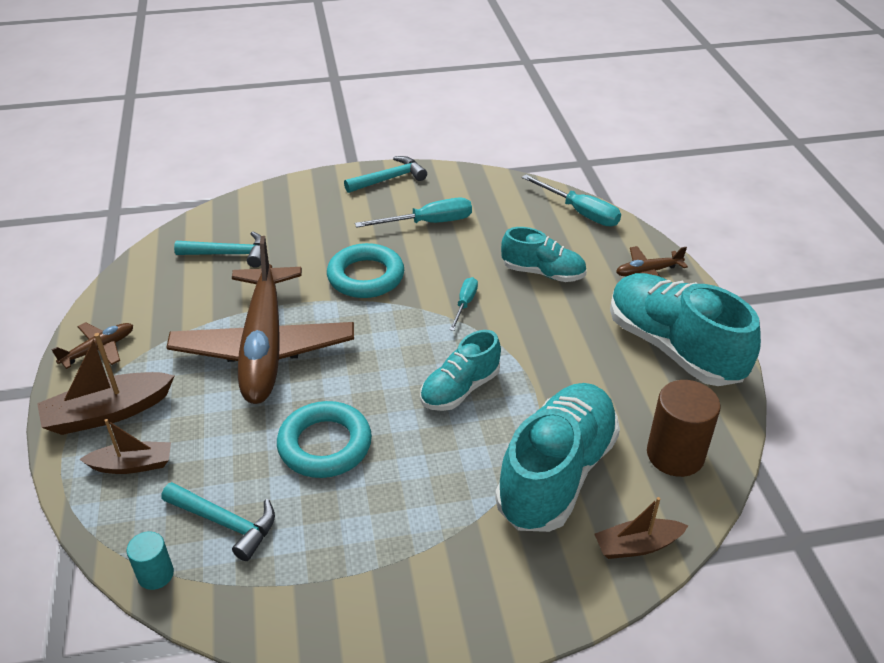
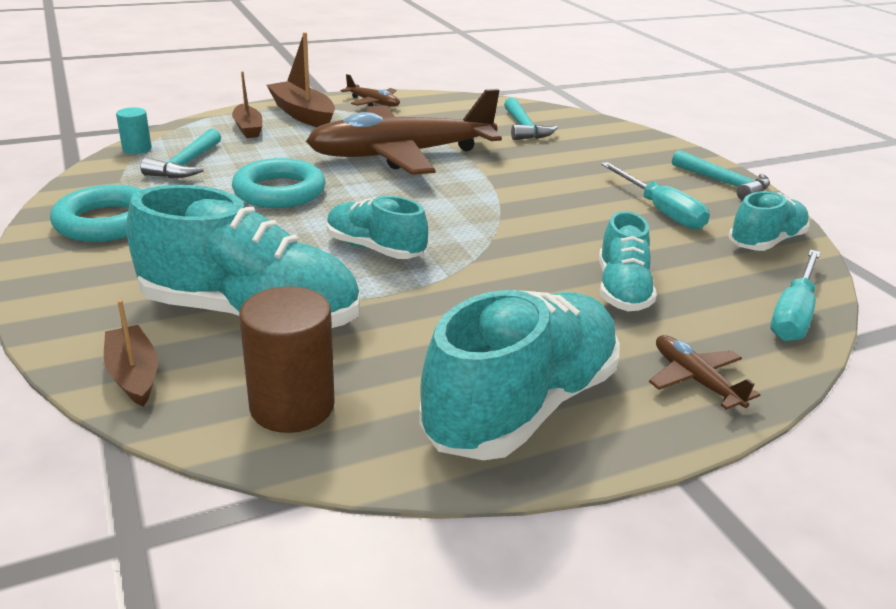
camera: 75 degrees right, 10 degrees down
turquoise ring [327,243,404,298] -> turquoise ring moved to [50,185,142,242]
turquoise screwdriver [449,277,478,331] -> none
none -> turquoise shoe [729,191,810,251]

